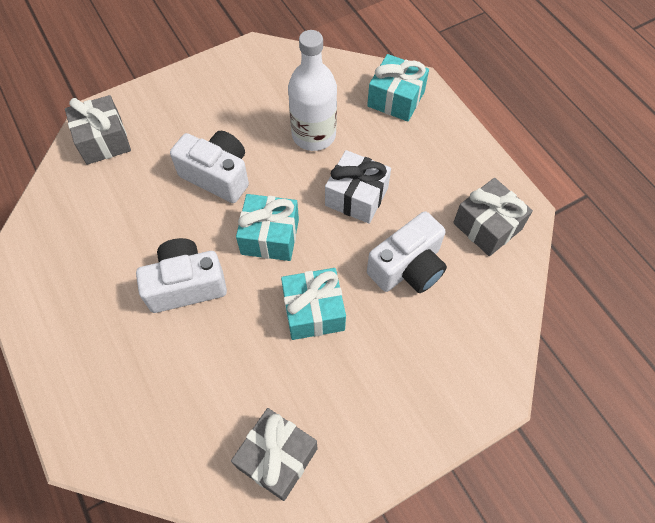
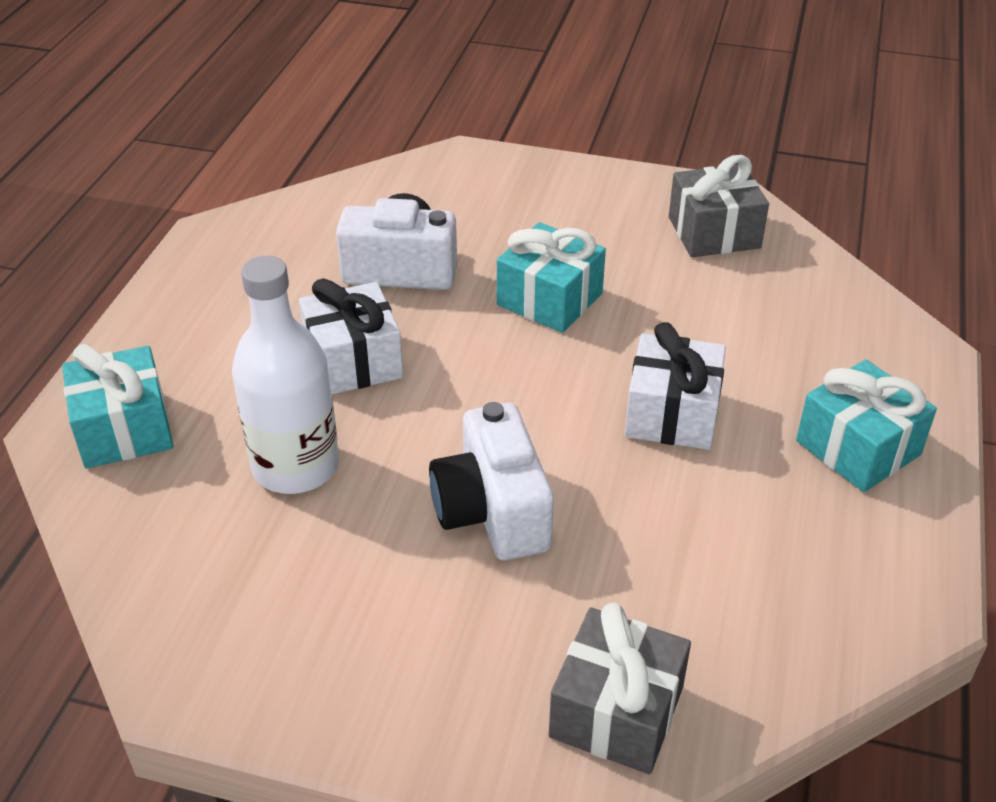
camera: 135 degrees left, 20 degrees down
white camera [136,238,227,313] -> white gift [625,322,726,450]
turquoise gift [236,194,299,261] -> turquoise gift moved to [796,359,937,492]
grey gift [453,178,533,256] -> none

